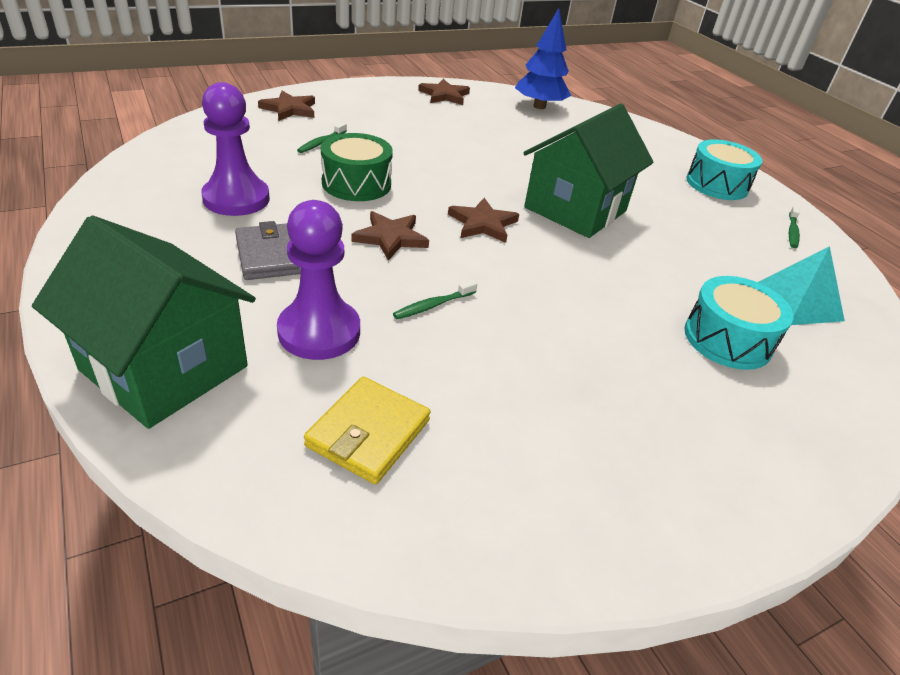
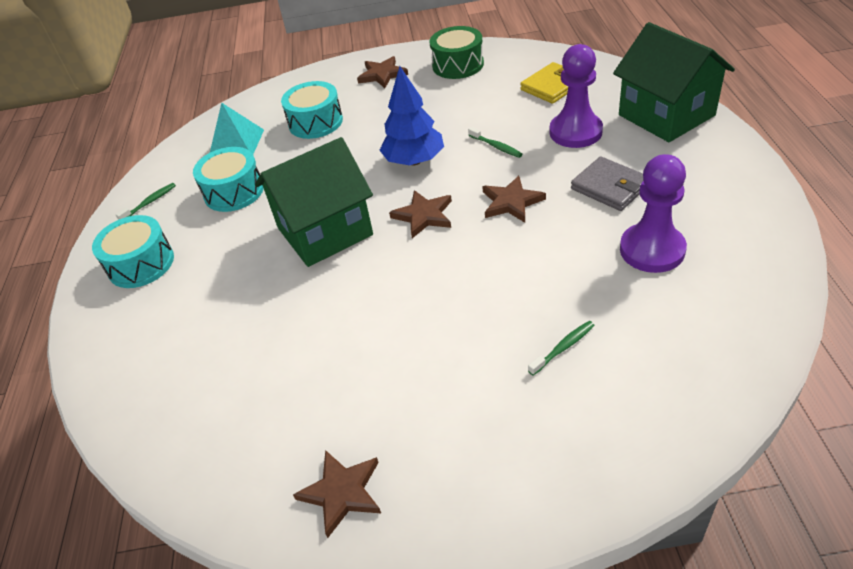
camera: 150 degrees left, 5 degrees up
grey wallet [235,221,301,280] -> grey wallet turned 45 degrees counterclockwise [571,156,643,211]
brown star [258,91,315,121] -> brown star moved to [357,56,408,88]
green drum [321,133,393,201] -> green drum moved to [430,26,484,79]
green toothbrush [393,280,477,319] -> green toothbrush turned 60 degrees clockwise [468,127,522,158]
blue tree [515,8,571,109] -> blue tree moved to [379,66,444,165]
none -> turquoise drum [193,147,264,212]

